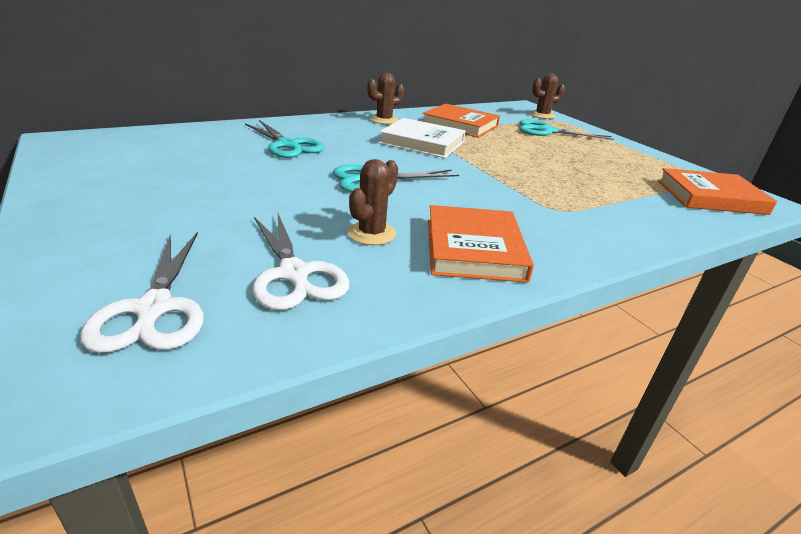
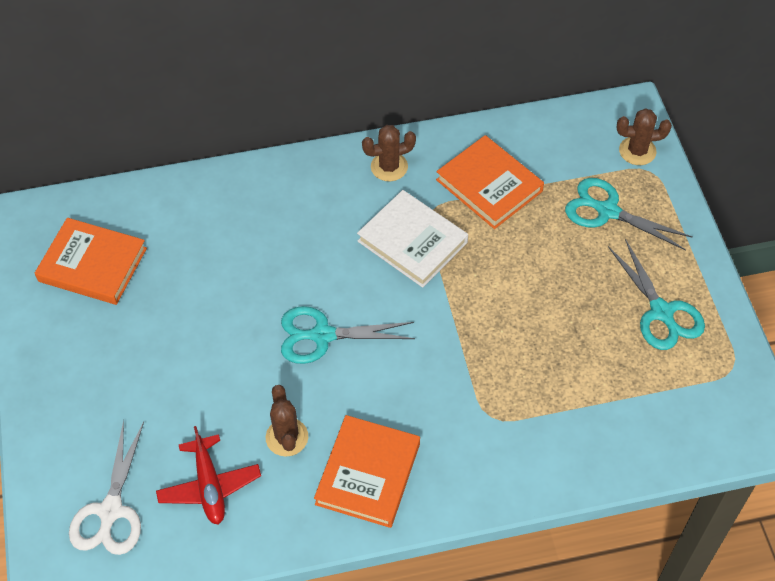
camera: 20 degrees right, 25 degrees up
turquoise scissors [245,120,325,158] -> turquoise scissors moved to [608,239,705,350]
white scissors [252,214,350,310] -> red plane [156,426,261,524]
brown cactus [348,159,398,245] -> brown cactus turned 60 degrees counterclockwise [266,385,308,457]
orange book [658,168,777,215] -> orange book moved to [35,218,147,305]

